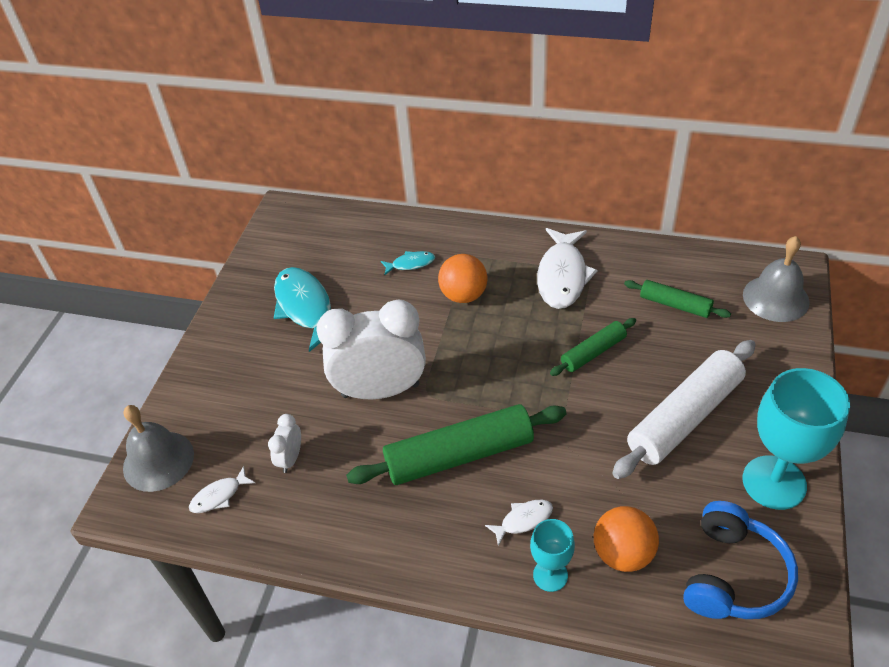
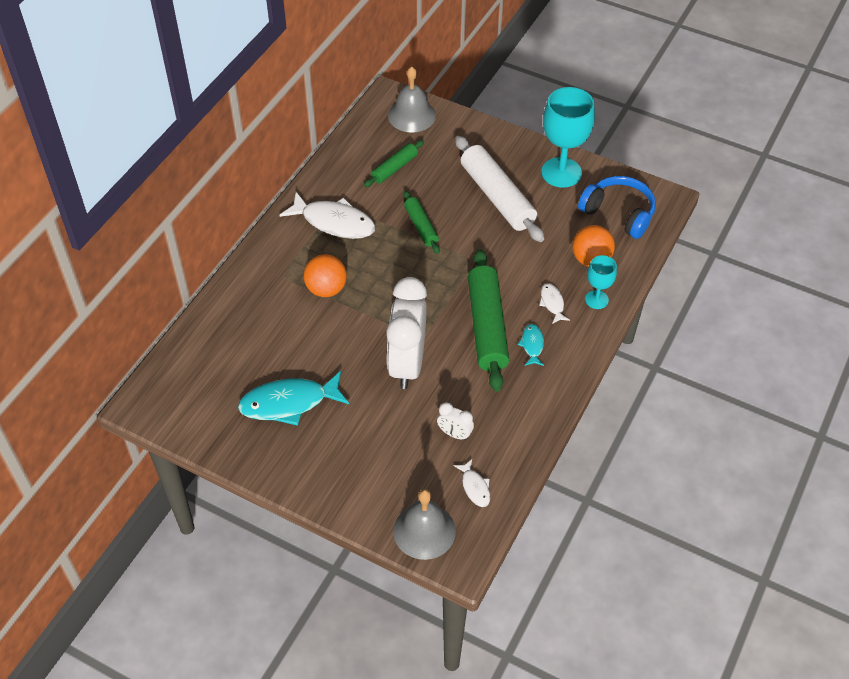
camera: 80 degrees left, 5 degrees up
turquoise fish [381,251,435,275] -> turquoise fish moved to [518,324,544,366]

